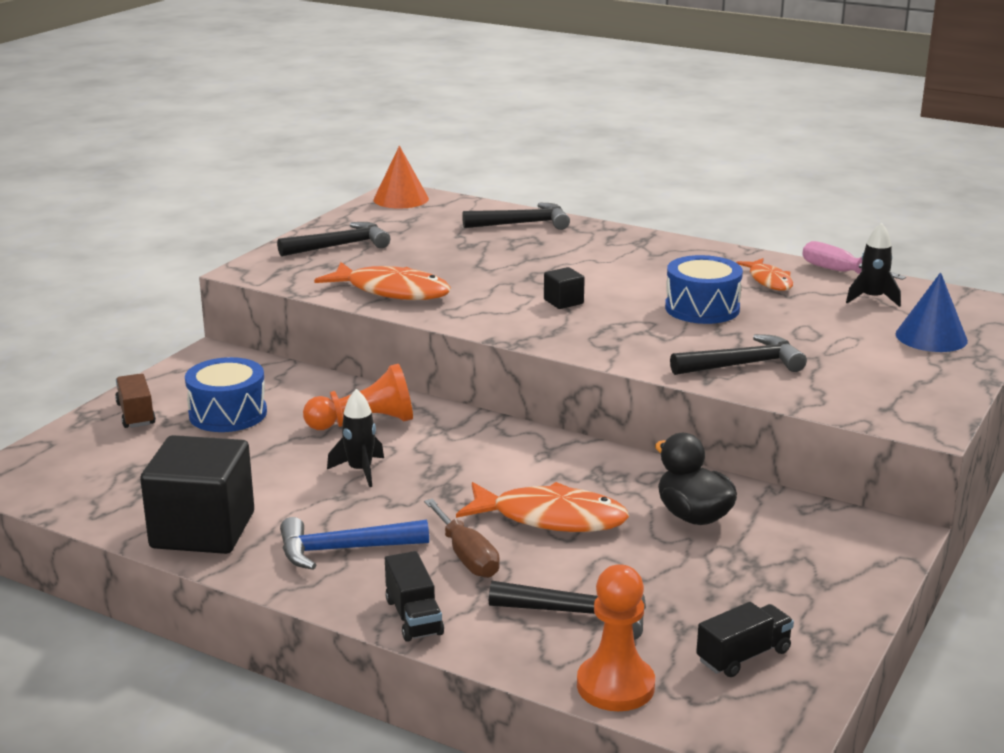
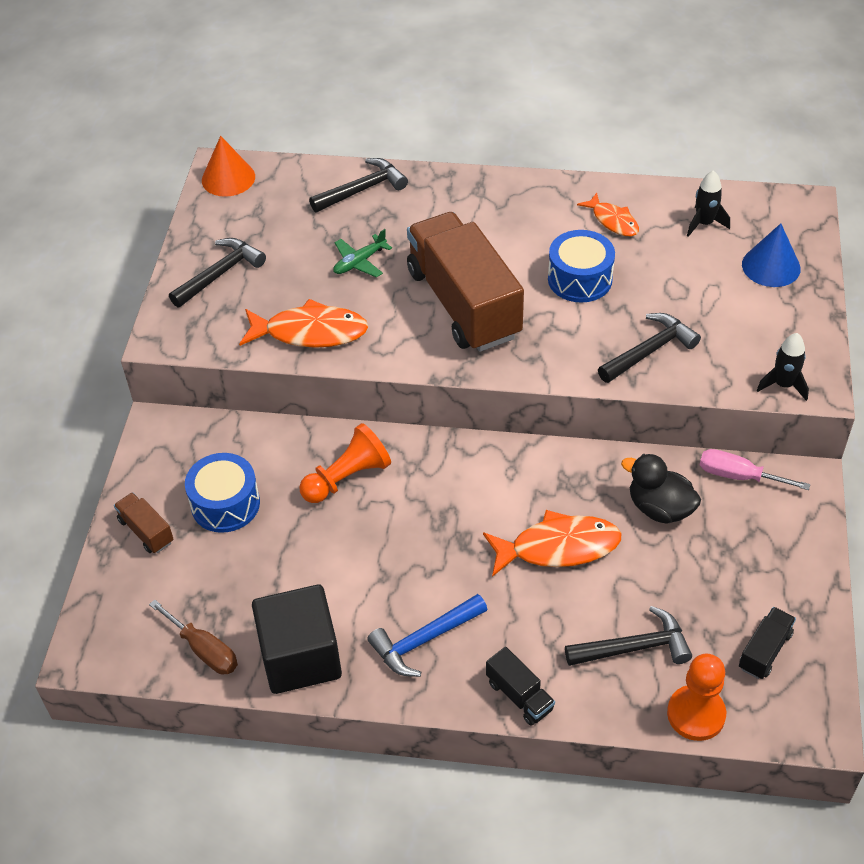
camera: 20 degrees left, 25 degrees up
black rocket [327,389,384,487] -> black rocket moved to [757,333,809,401]
brown screwdriver [424,499,500,578] -> brown screwdriver moved to [149,599,238,675]
black cube [544,267,585,309] -> brown truck [407,212,524,352]
pink screwdriver [802,241,906,280] -> pink screwdriver moved to [700,449,810,490]
none -> green plane [333,229,392,278]

